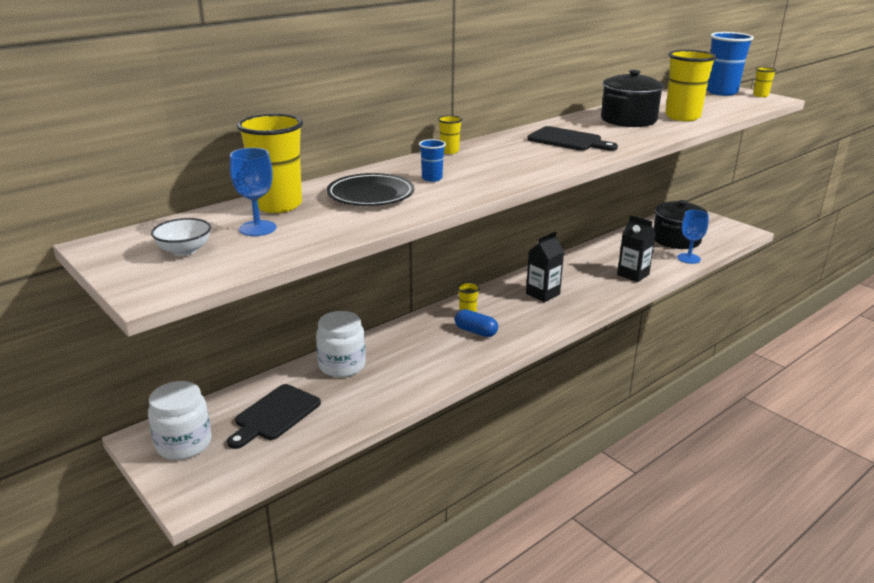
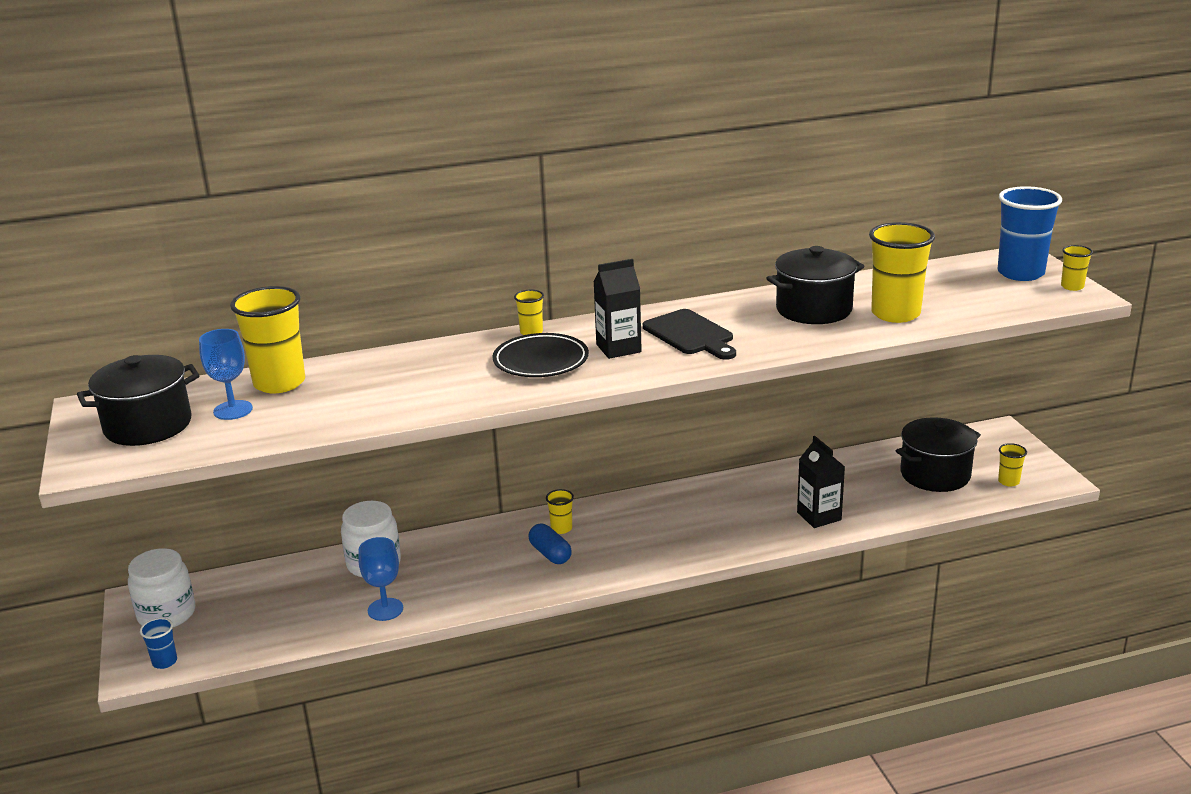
camera: 25 degrees right, 0 degrees up
white bowl [151,218,211,256] -> black pot [77,355,200,446]
black cutting board [227,384,321,449] -> none
black plate [327,173,415,206] -> black plate moved to [492,333,589,377]
blue cup [419,139,446,182] -> blue cup moved to [140,618,177,669]
black carton [526,232,564,302] -> black carton moved to [594,259,642,359]
blue goblet [677,210,709,264] -> blue goblet moved to [358,537,403,621]
none -> yellow cup [998,443,1027,487]

